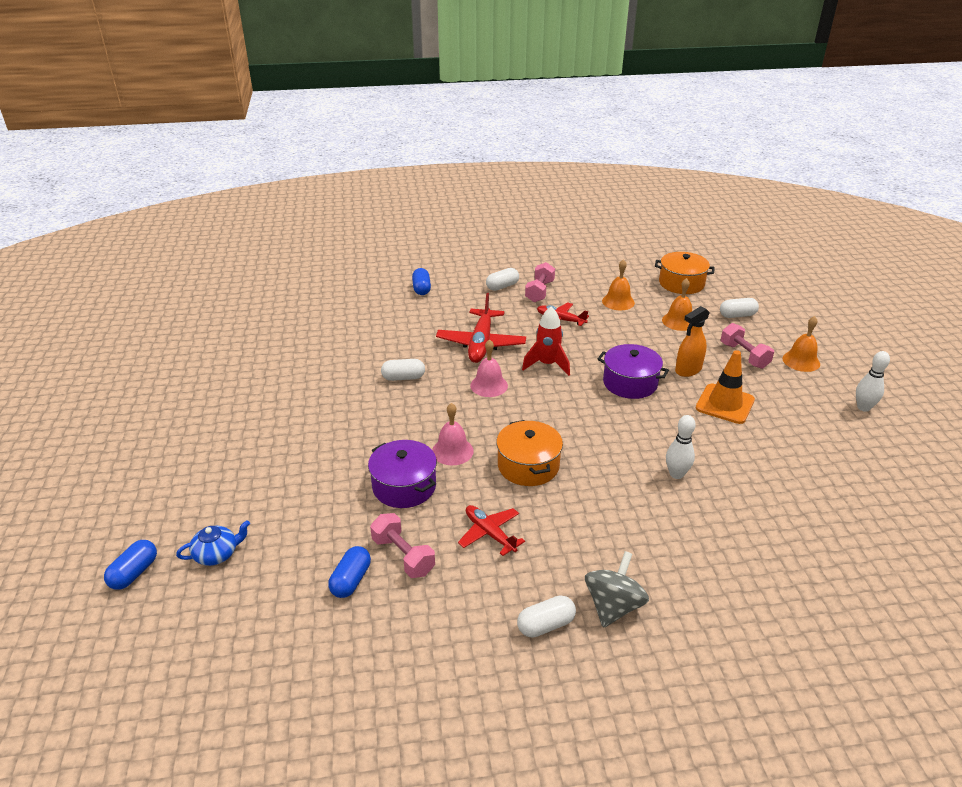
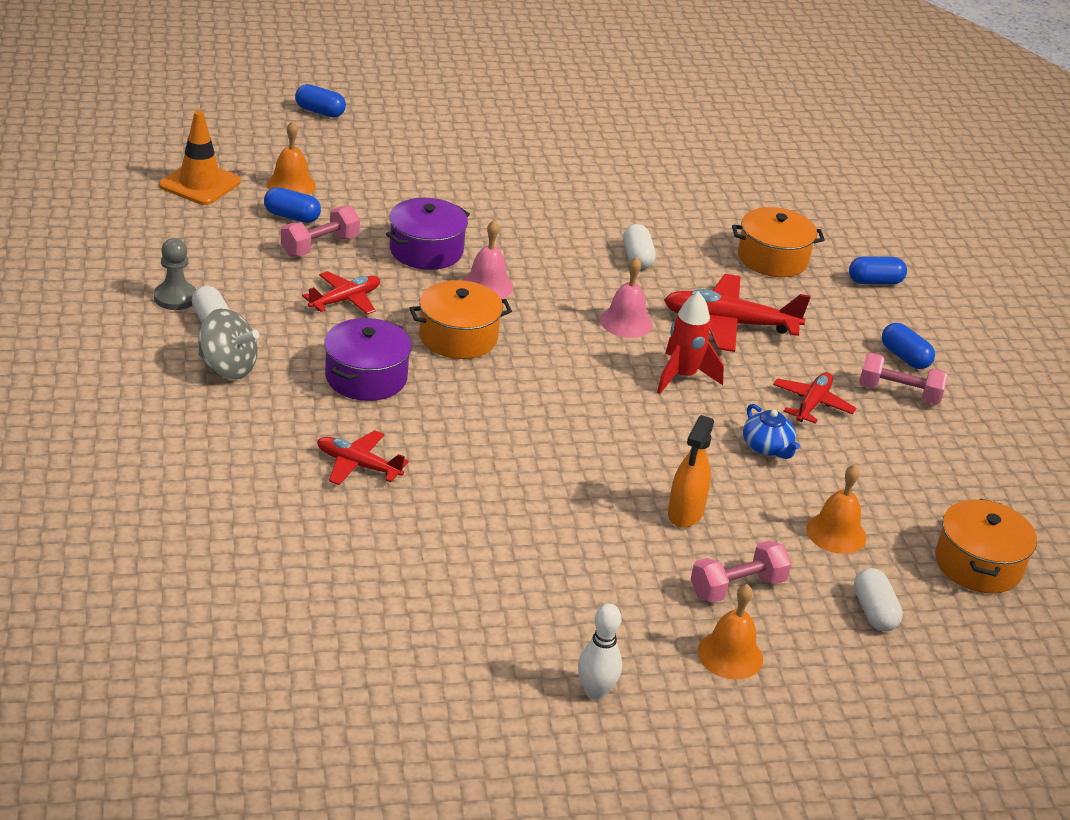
camera: 85 degrees right, 0 degrees up
blue teapot [176,520,250,566] -> blue teapot moved to [743,404,800,459]
white capsule [486,268,519,291] -> blue capsule [882,323,935,369]
purple pot [598,344,669,399] -> purple pot moved to [324,318,412,401]
orange bell [602,259,635,310] -> orange bell moved to [267,121,316,195]
white bowling pin [666,415,696,479] -> none
orange spray bottle [675,306,710,377] -> orange spray bottle turned 120 degrees counterclockwise [668,415,714,528]
orange traffic cone [696,350,755,424] -> orange traffic cone moved to [159,111,241,205]
none -> grey pawn [154,238,196,310]
none -> red plane [317,430,409,485]
none -> orange pot [732,207,825,277]

